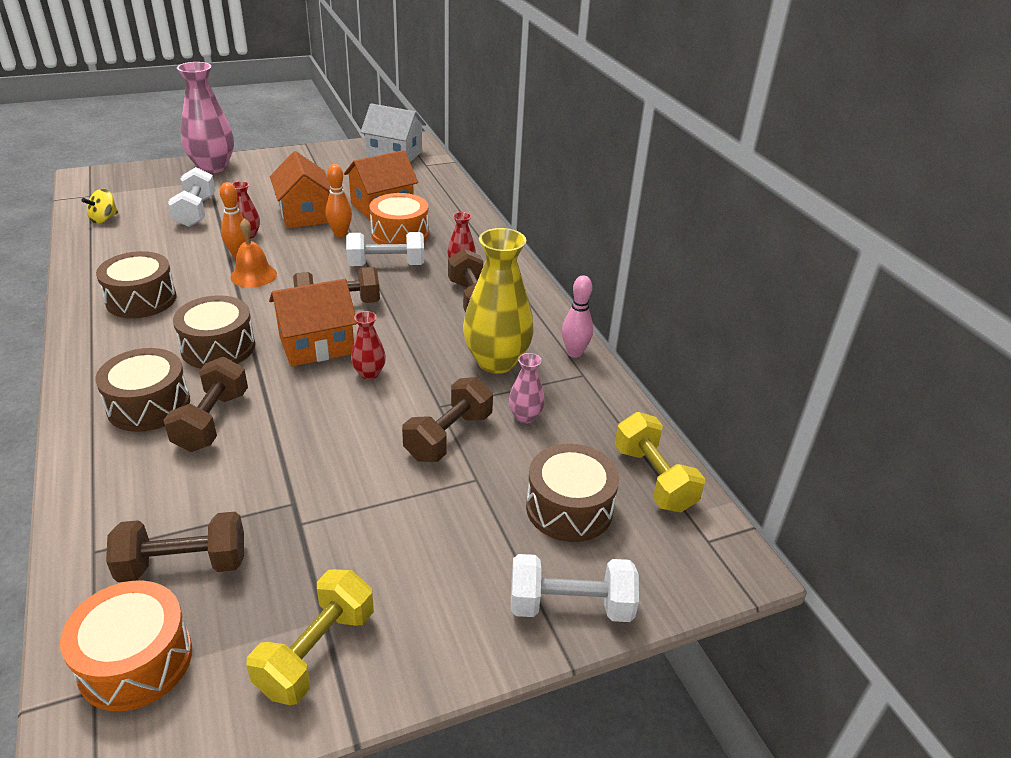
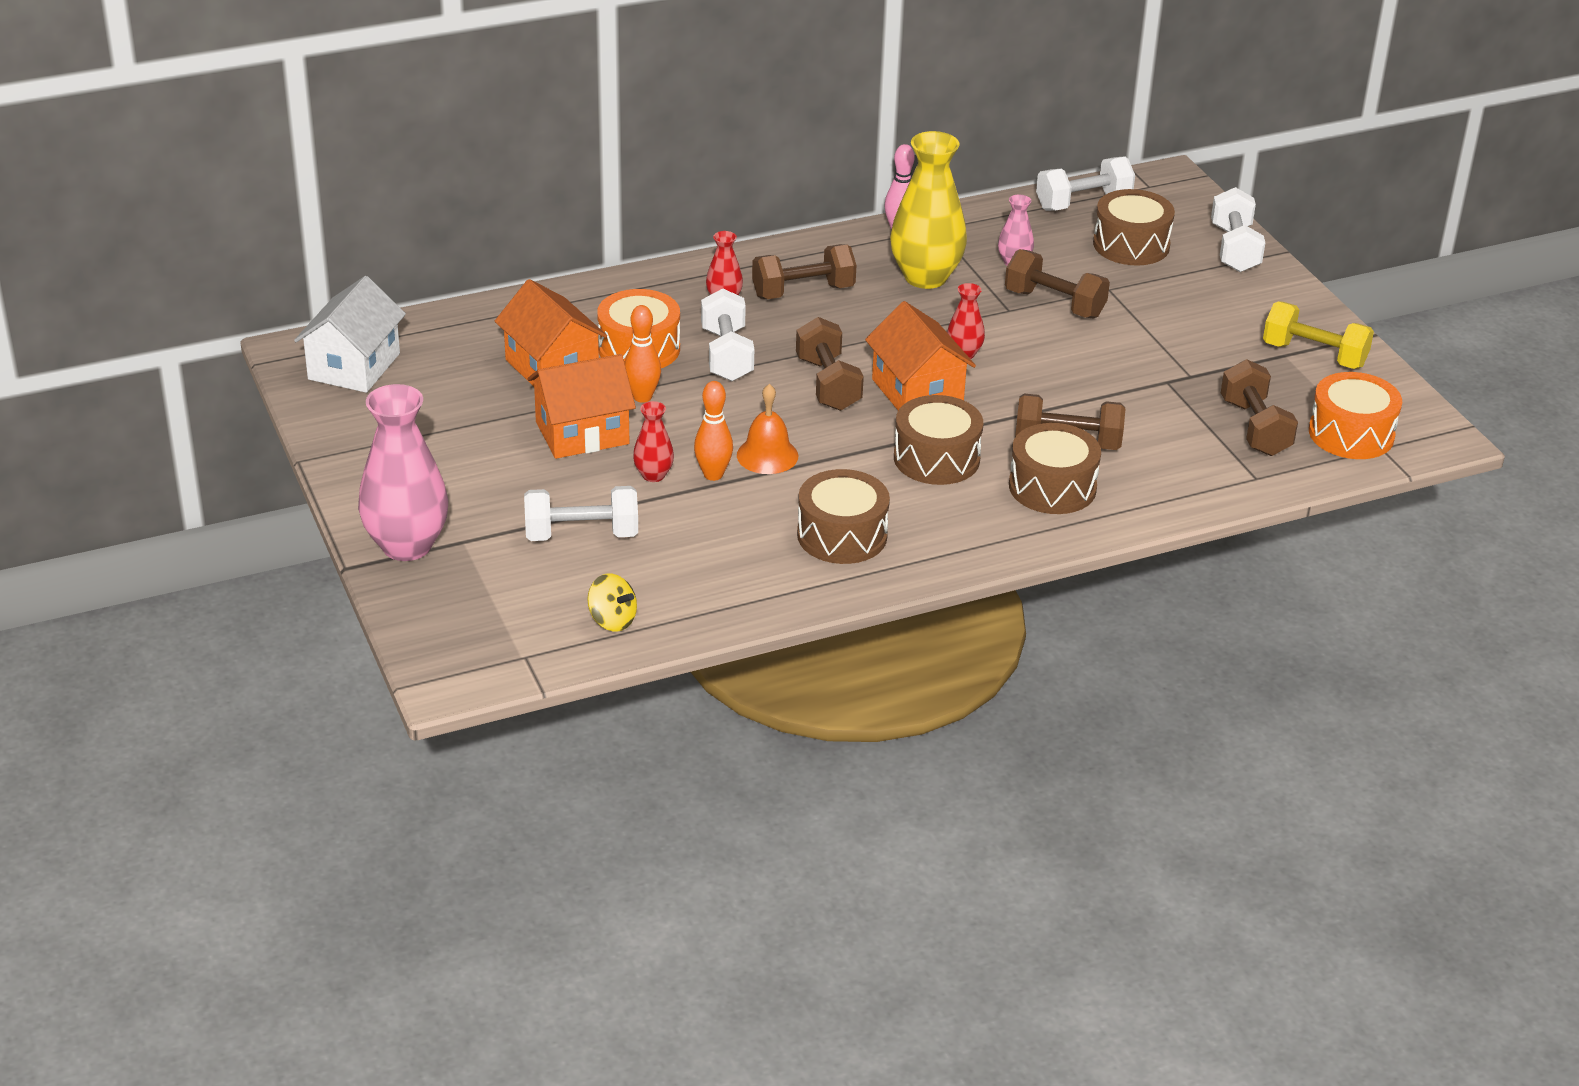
camera: 90 degrees left, 0 degrees up
yellow dumbbell [615,412,705,512] -> white dumbbell [1036,157,1135,211]

